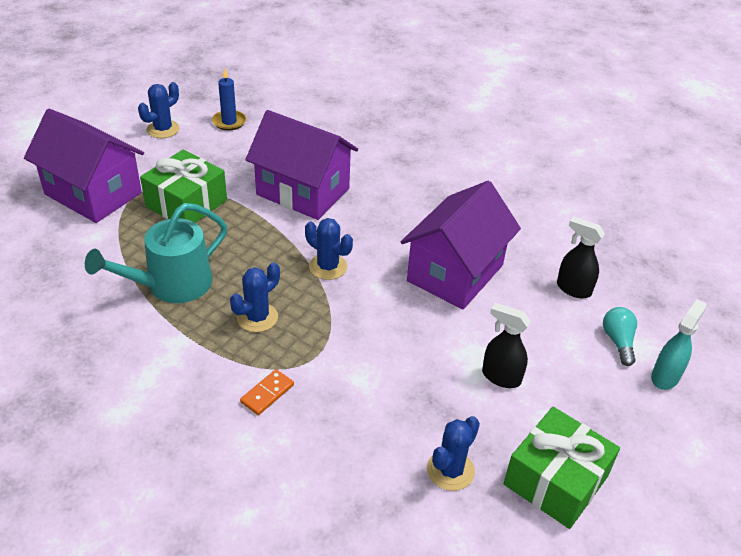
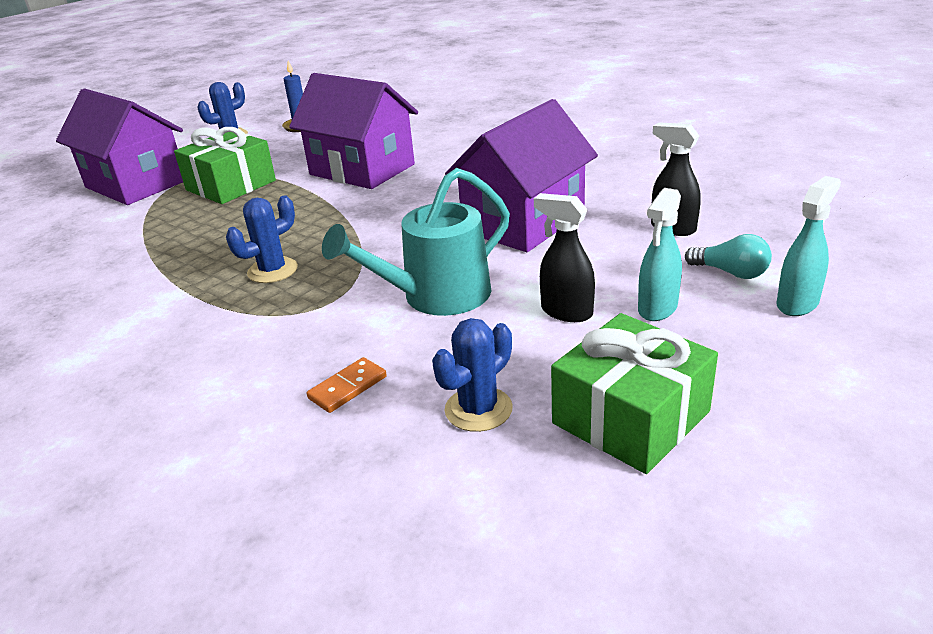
camera: 10 degrees right, 10 degrees down
turquoise watering can [85,203,227,303] -> turquoise watering can moved to [322,168,510,316]
orange domino [240,369,294,415] -> orange domino moved to [307,357,387,413]
blue cactus [305,218,353,280] -> none
turquoise light bulb [603,307,637,366] -> turquoise light bulb turned 120 degrees clockwise [685,234,772,279]
none -> turquoise spray bottle [638,188,682,321]

